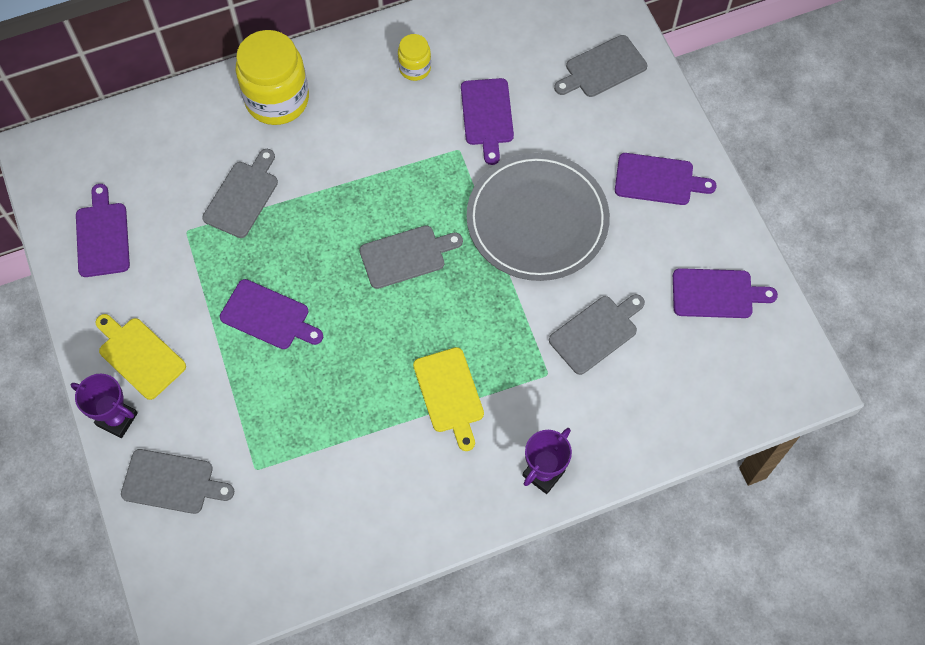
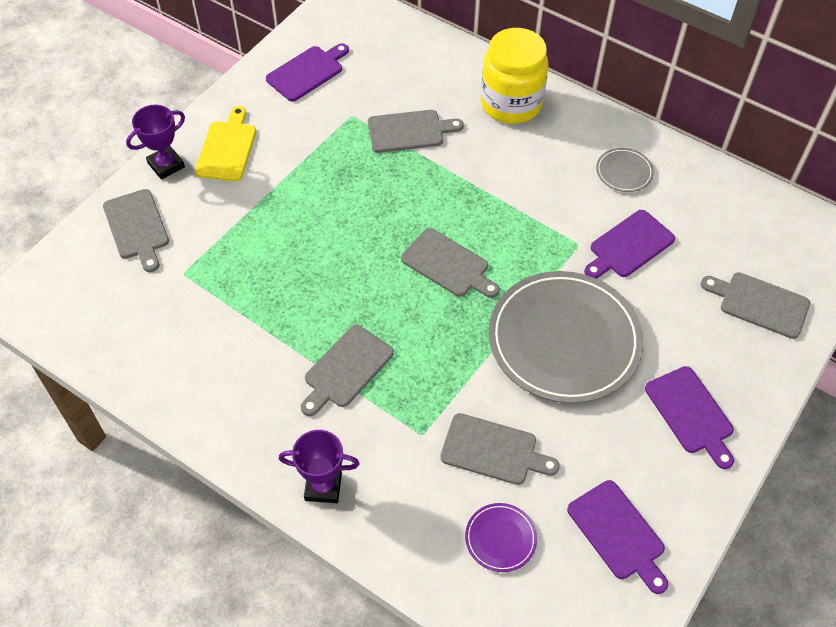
camera: 55 degrees right, 10 degrees down
purple trophy [70,374,138,438] -> purple trophy turned 60 degrees clockwise [126,105,185,180]
purple cutting board [220,279,323,349] -> none
yellow jar [398,34,431,81] -> grey plate [596,148,654,192]
yellow cutting board [413,347,484,451] -> grey cutting board [301,325,394,416]
none -> purple plate [465,503,537,572]

